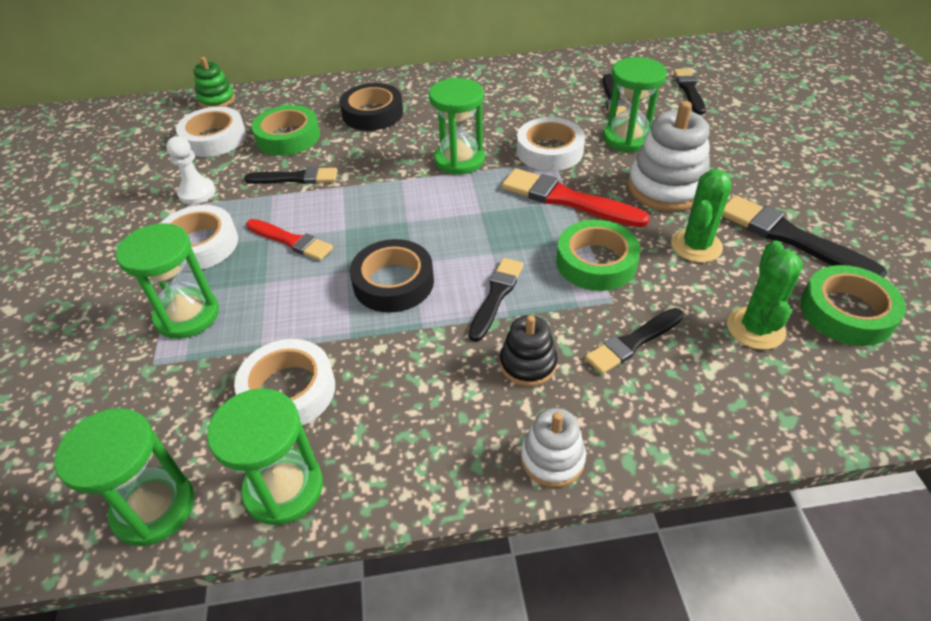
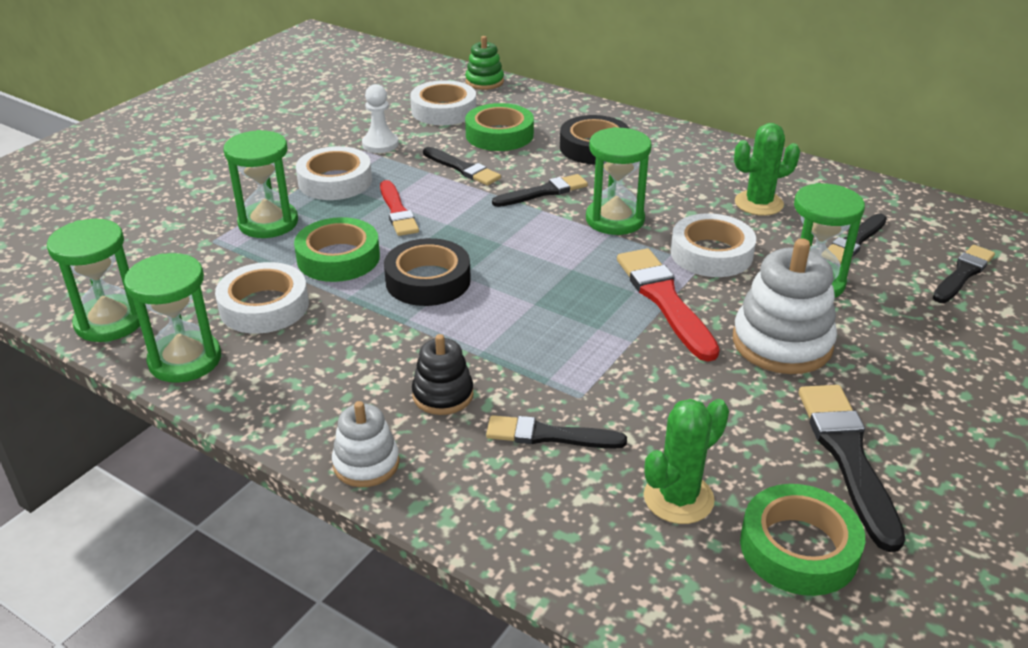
camera: 40 degrees right, 10 degrees down
black brush [469,258,524,342] -> black brush moved to [492,174,588,207]
green tape [556,220,640,291] -> green tape moved to [294,217,380,282]
green cactus [671,169,731,263] -> green cactus moved to [734,123,800,216]

